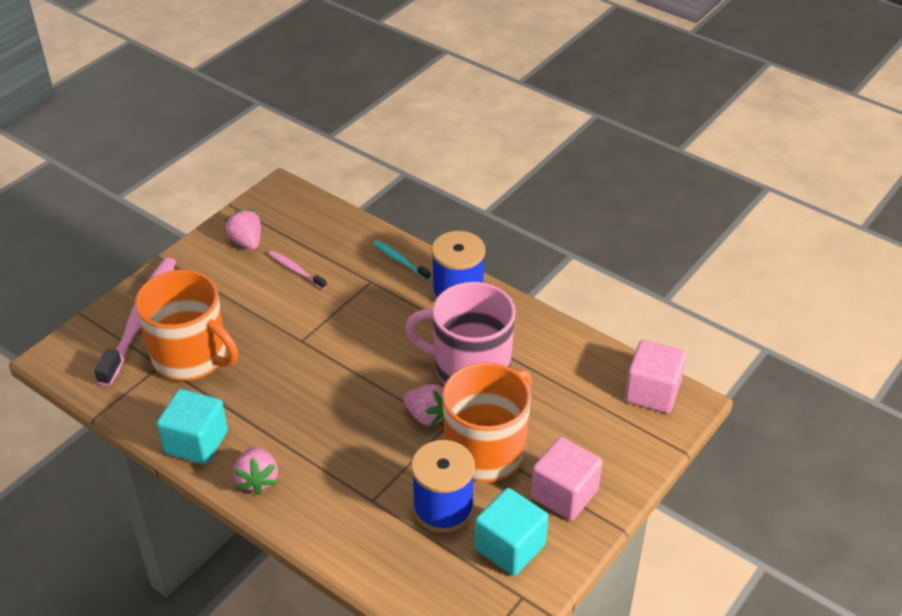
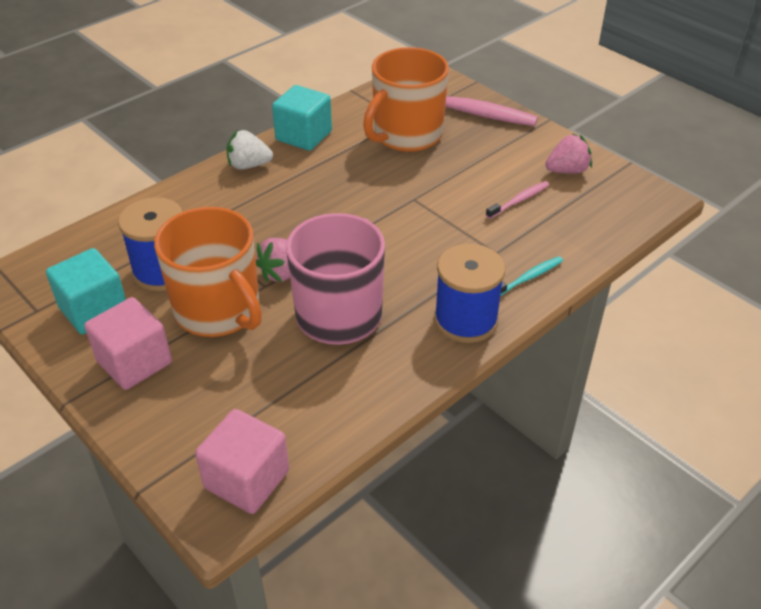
camera: 100 degrees right, 0 degrees up
pink strawberry [233,447,278,495] -> white strawberry [226,130,273,169]

